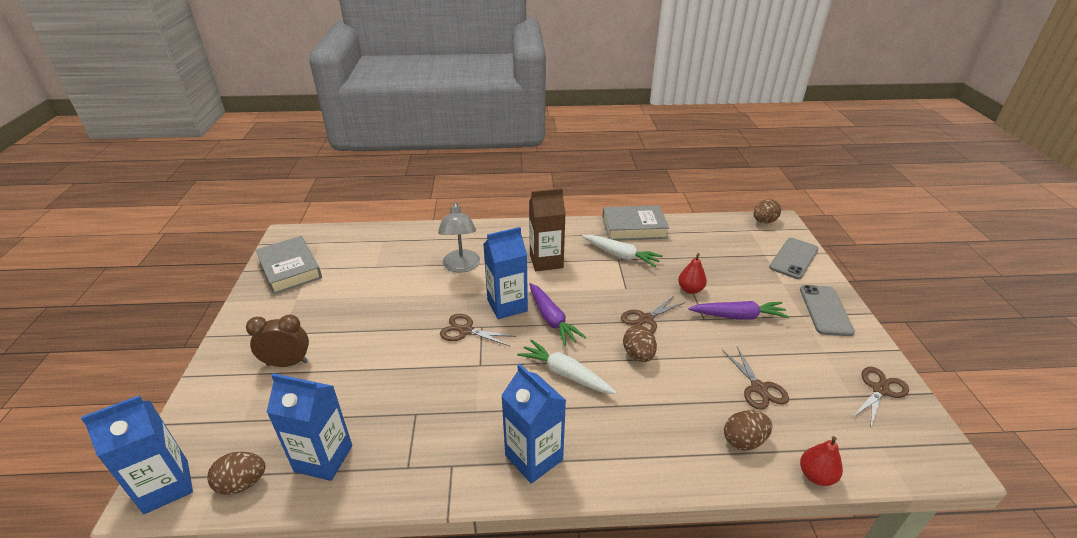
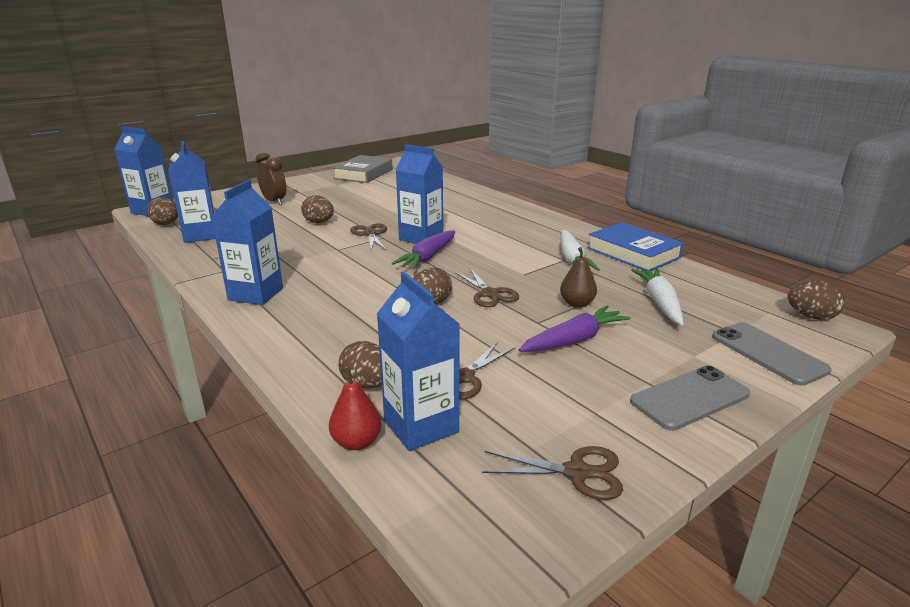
camera: 55 degrees right, 10 degrees down
grey lamp [438,202,480,273] -> none
white carrot [517,339,617,394] -> white carrot moved to [631,269,684,326]
brown carton [529,188,566,271] -> none
grey book [602,205,669,240] -> blue book [587,222,684,271]
brown scissors [621,295,686,333] -> brown scissors turned 135 degrees counterclockwise [455,268,519,307]
red pear [678,253,707,294] -> brown pear [560,247,597,308]
purple carrot [688,301,790,320] -> purple carrot turned 90 degrees counterclockwise [519,306,631,352]
grey phone [769,238,819,279] -> grey phone turned 60 degrees clockwise [712,322,832,386]
none -> brown egg [301,195,334,223]
none -> blue carton [377,271,460,451]

